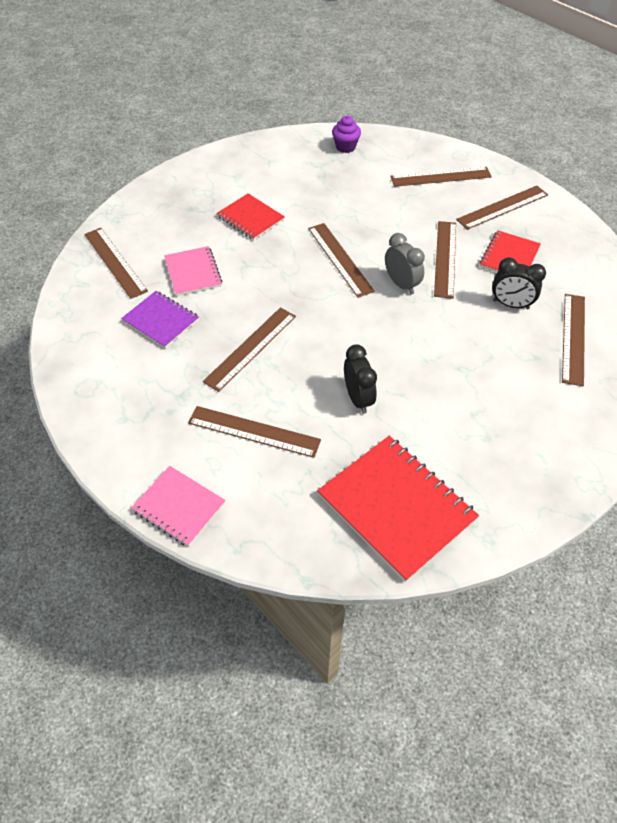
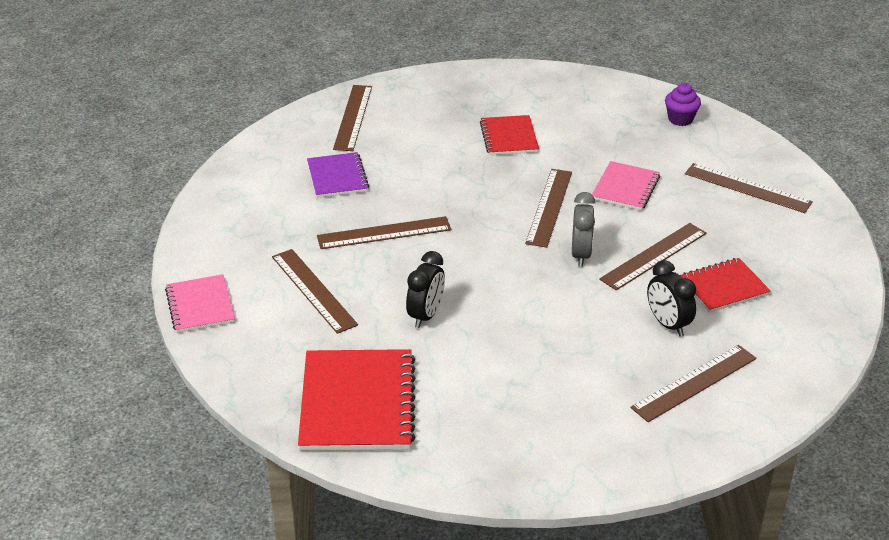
camera: 40 degrees right, 15 degrees down
pink notebook [164,246,222,296] -> pink notebook moved to [592,161,660,211]
brown ruler [456,186,548,230] -> none

